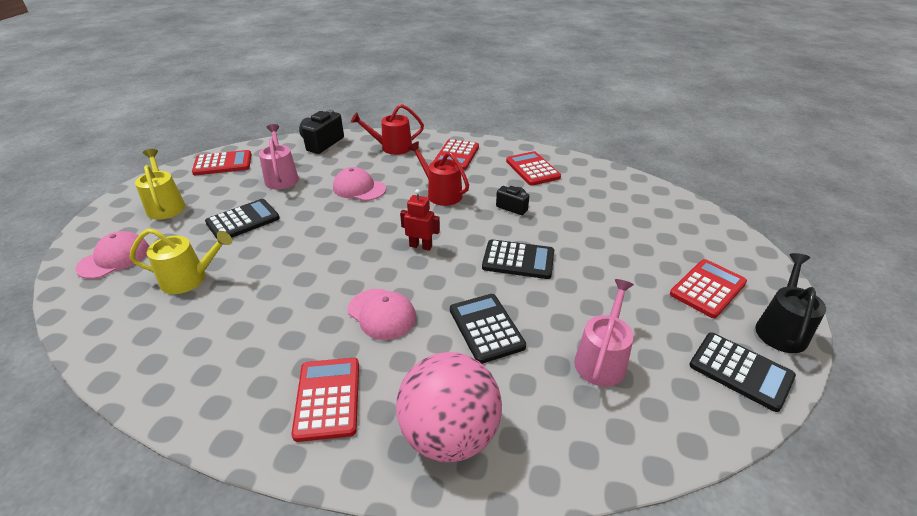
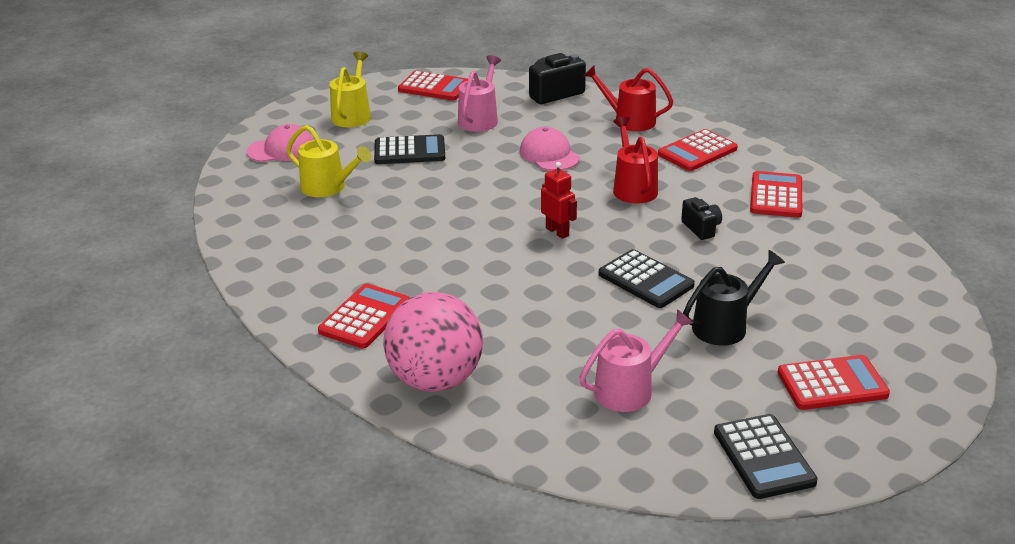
camera: 35 degrees right, 5 degrees down
pink cap [348,289,416,340] -> none
black calculator [450,294,526,364] -> none
black watering can [755,253,826,353] -> black watering can moved to [683,250,785,346]

